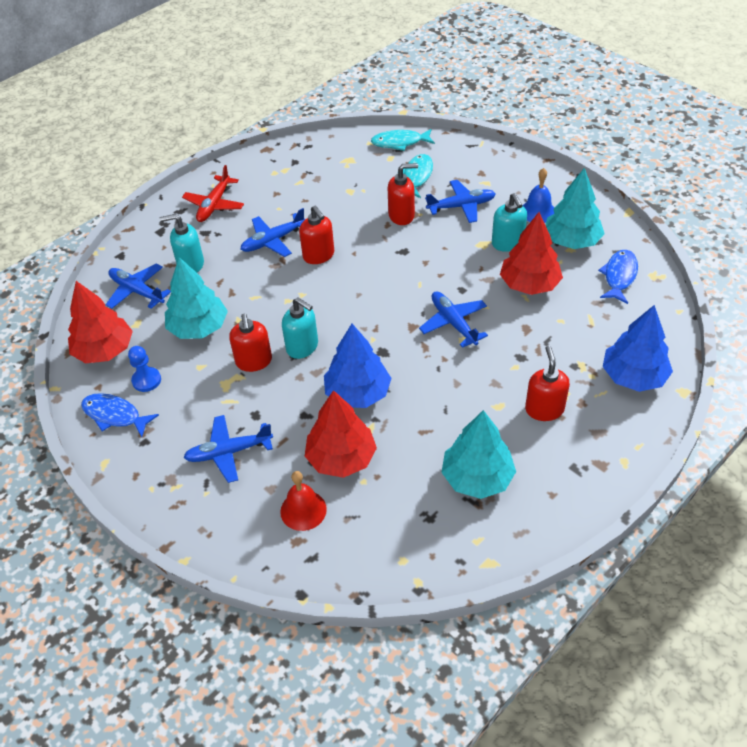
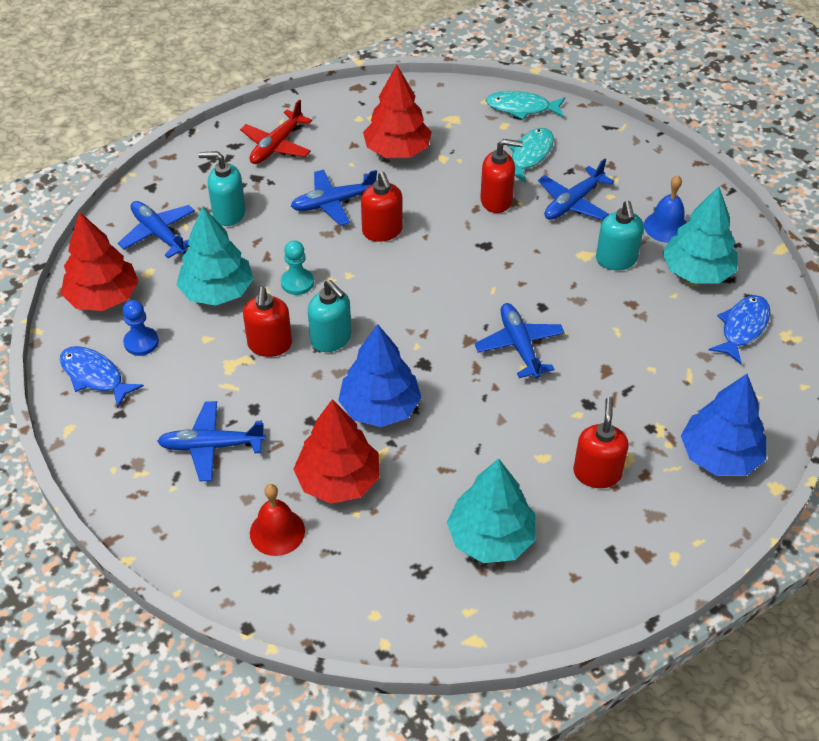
camera: 10 degrees right, 0 degrees up
blue plane [425,180,496,223] -> blue plane turned 135 degrees clockwise [538,159,614,220]
red tree [500,212,563,295] -> red tree moved to [363,65,432,158]
none -> turquoise pawn [281,240,314,295]

